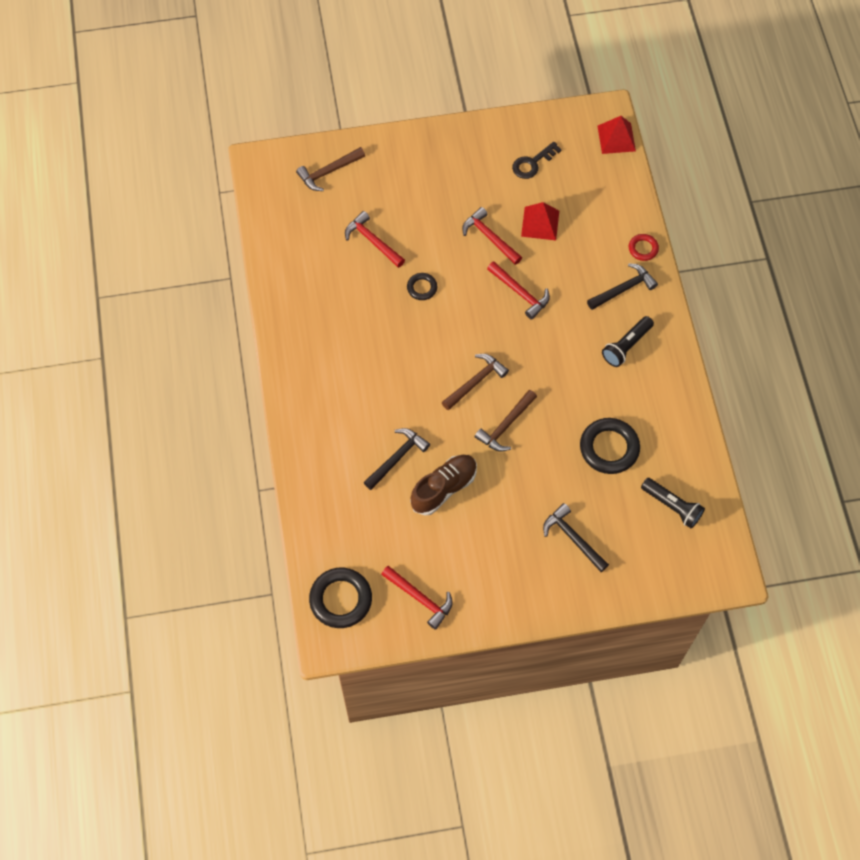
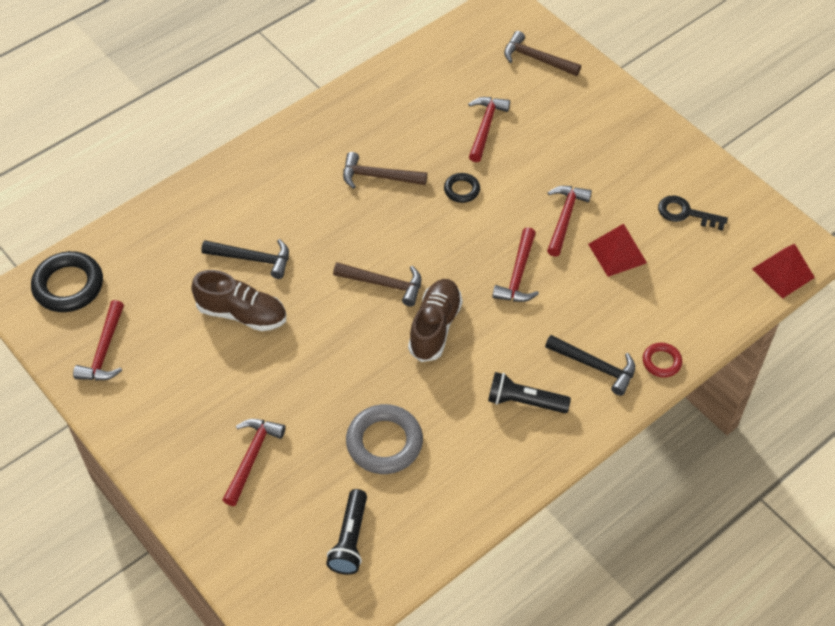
camera: 60 degrees right, 10 degrees down
brown hammer [475,390,537,452] -> brown hammer moved to [343,152,427,189]
black hammer [543,503,609,572] -> red hammer [223,419,285,506]
black ring [580,418,640,474] -> grey ring [346,404,423,474]
none -> brown shoe [408,279,463,362]

